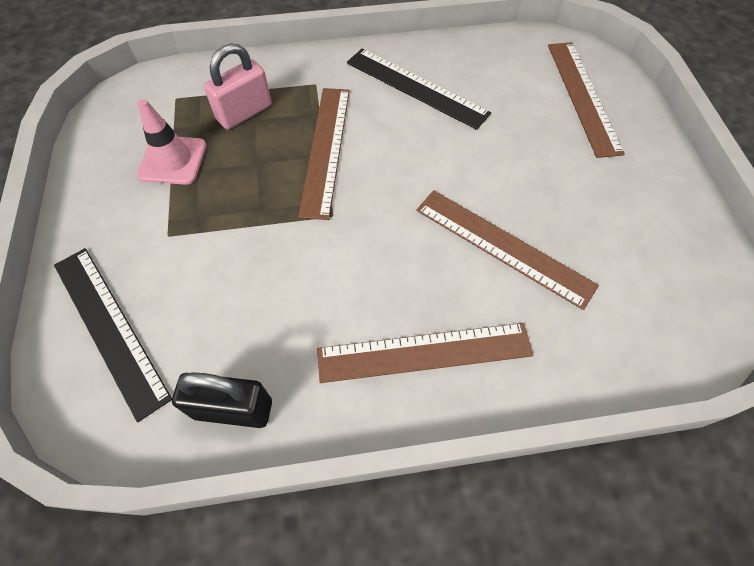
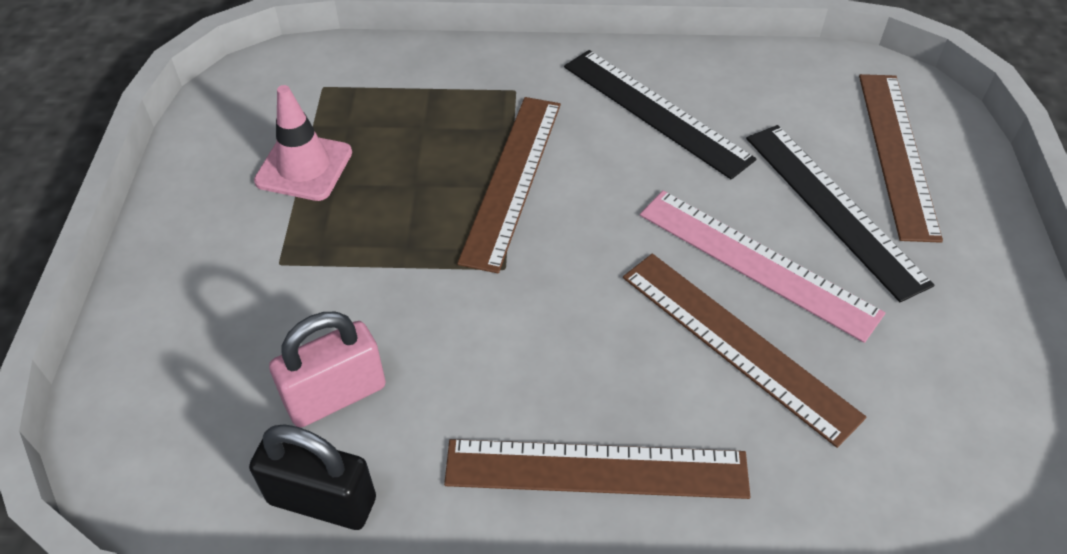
camera: 10 degrees right, 10 degrees down
black ruler [54,248,172,422] -> black ruler moved to [746,125,935,302]
pink padlock [204,43,272,129] -> pink padlock moved to [269,312,386,428]
none -> pink ruler [640,191,885,343]

